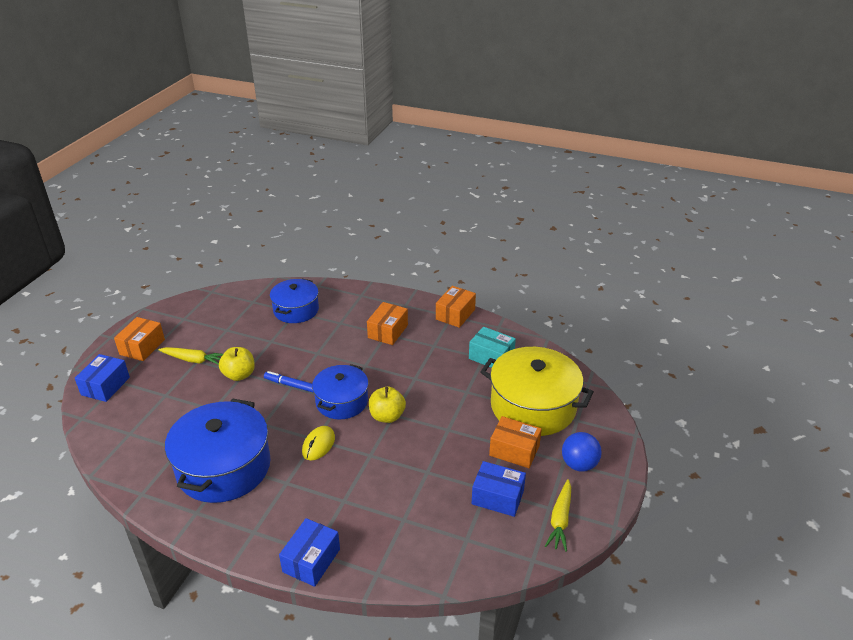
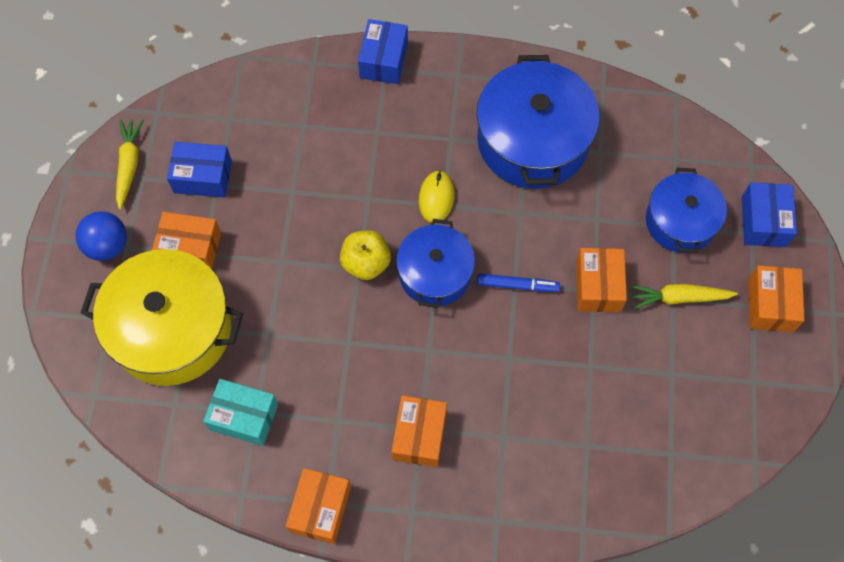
camera: 165 degrees right, 30 degrees up
yellow apple [219,347,255,381] -> orange box [576,248,627,312]
blue pot [270,279,319,323] -> blue pot moved to [646,168,727,253]

